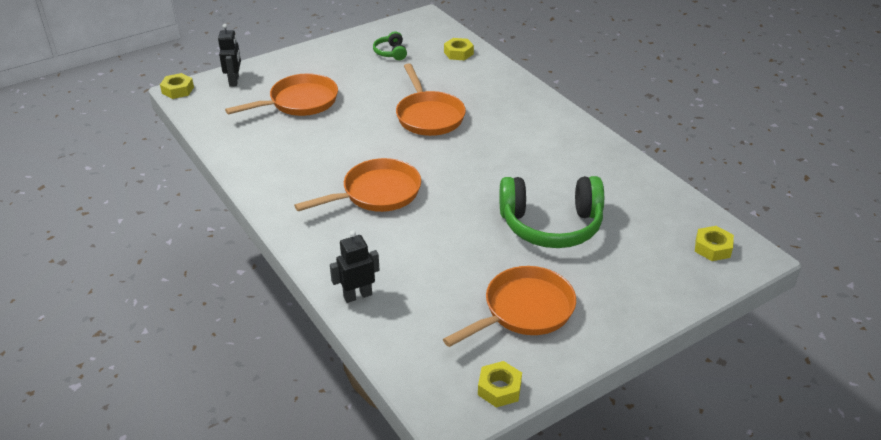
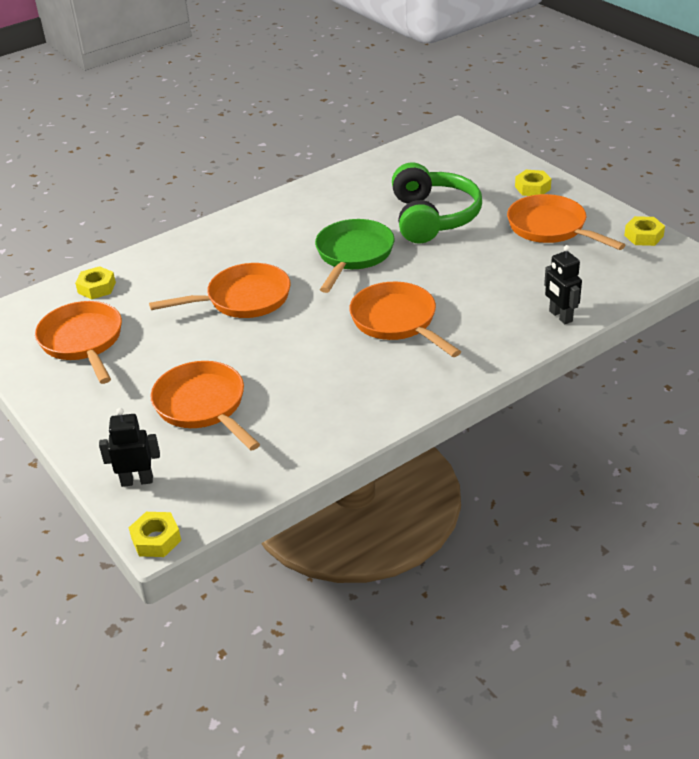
camera: 90 degrees left, 0 degrees up
green headphones [373,31,407,60] -> orange pan [35,301,122,384]
yellow nut [695,226,734,261] -> yellow nut moved to [515,170,551,196]
none -> green pan [315,219,394,293]

